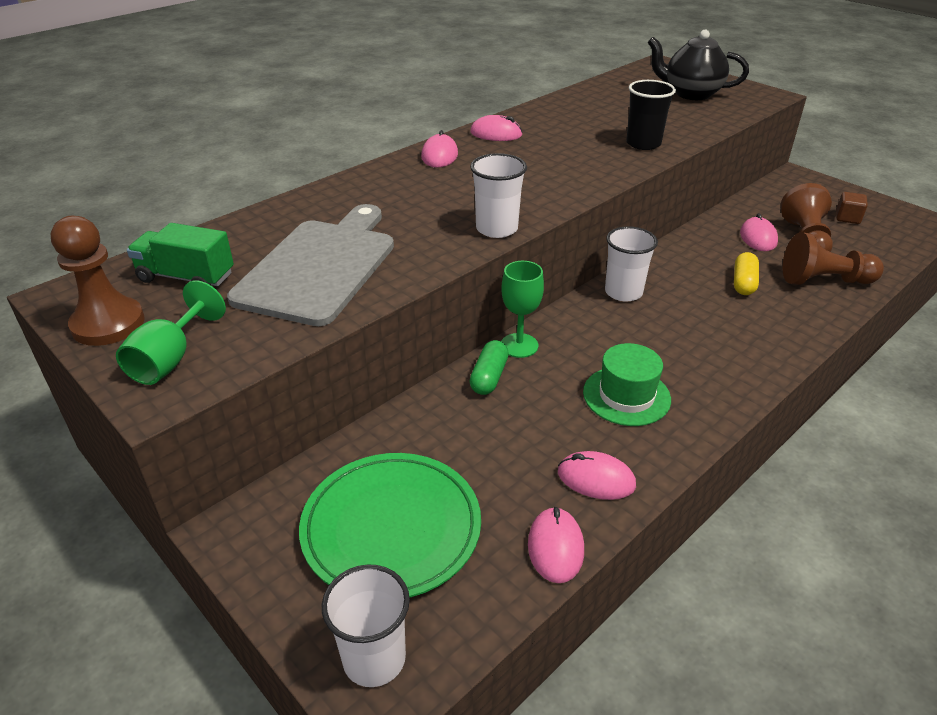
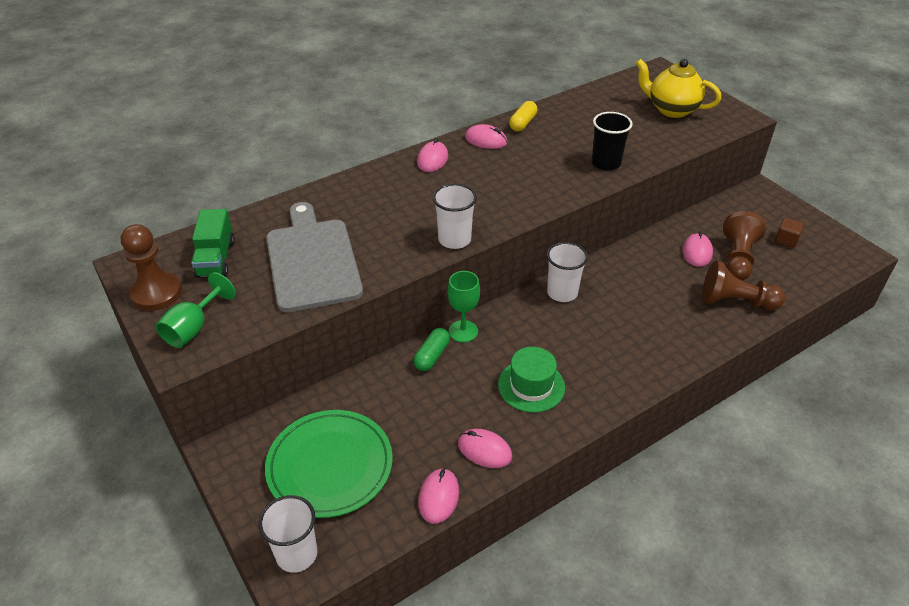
camera: 10 degrees right, 5 degrees up
green truck [127,223,234,286] -> green truck turned 120 degrees counterclockwise [191,209,235,278]
grey cutting board [227,204,394,326] -> grey cutting board turned 45 degrees counterclockwise [266,202,363,312]
black teapot [648,30,749,100] -> yellow teapot [636,59,721,118]
yellow capsule [734,252,759,295] -> yellow capsule moved to [509,101,537,132]

